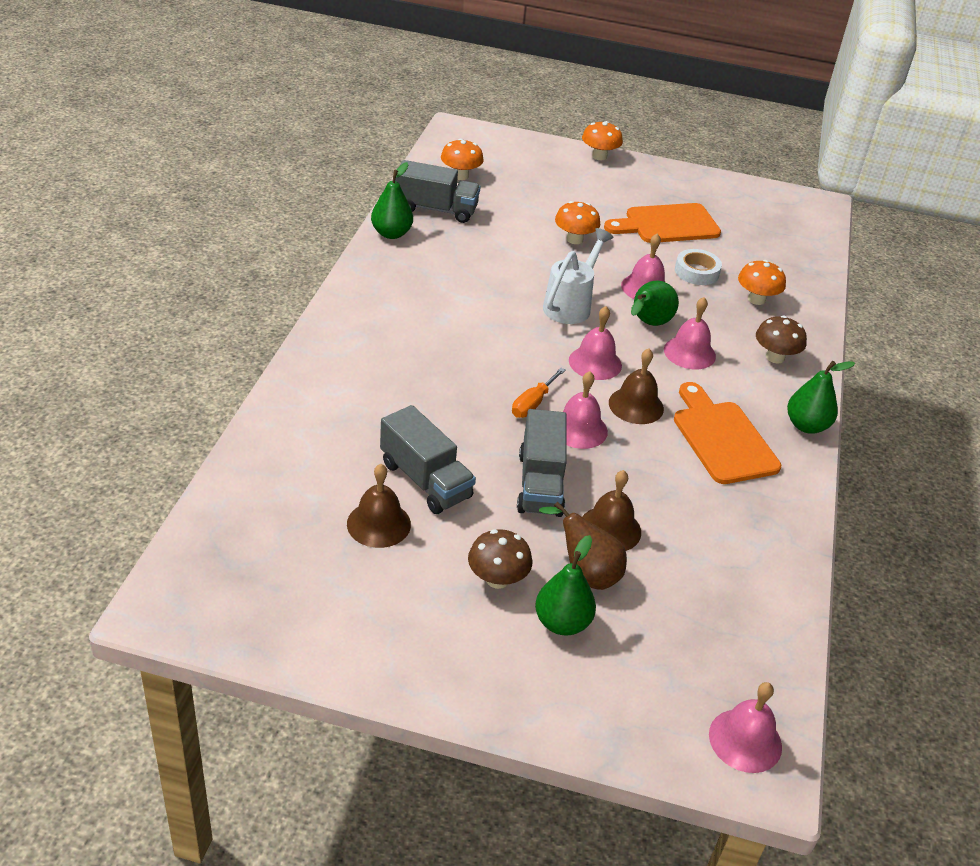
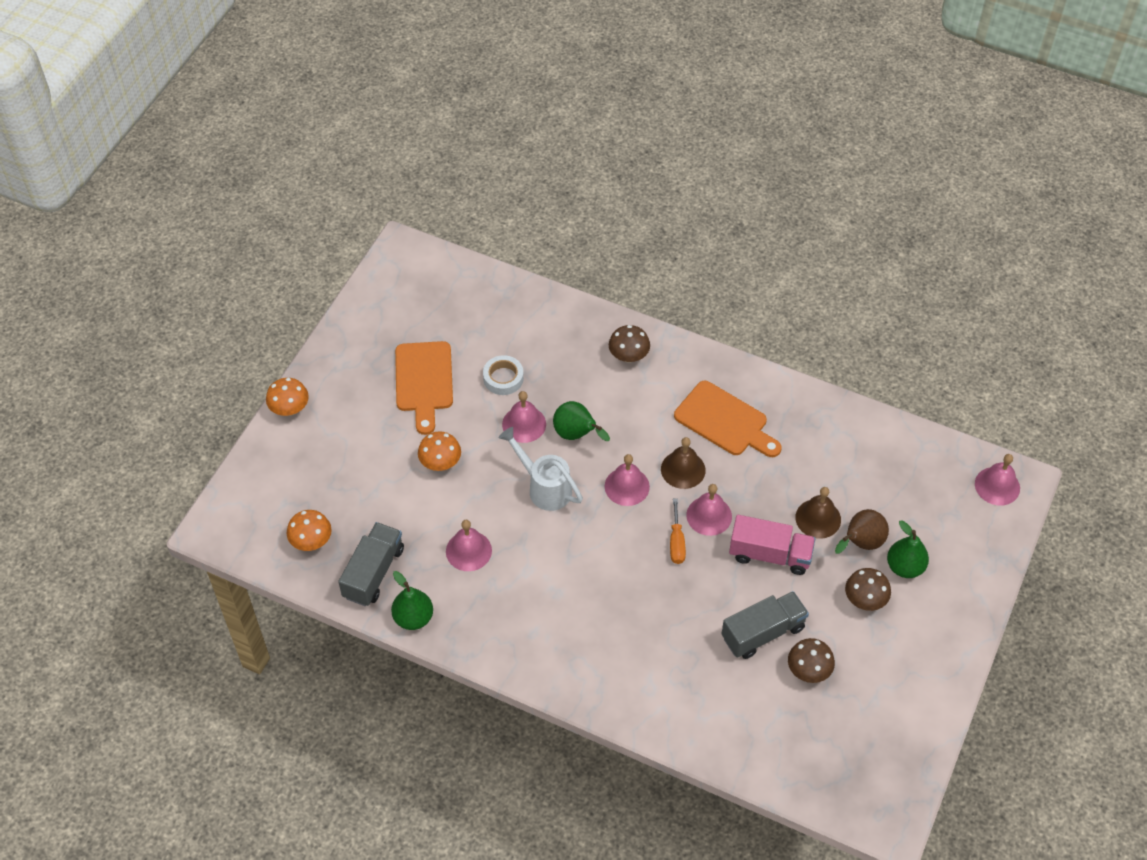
camera: 75 degrees left, 15 degrees up
brown bell [347,464,411,548] -> brown mushroom [788,638,835,683]
orange screwdriver [512,368,566,418] -> orange screwdriver turned 45 degrees clockwise [670,499,686,564]
grey truck [517,409,567,517] -> pink truck [729,515,815,575]
pink bell [664,297,716,370] -> pink bell moved to [446,520,492,571]
orange cutting board [674,382,781,484] -> orange cutting board turned 135 degrees counterclockwise [674,381,782,457]
orange mushroom [738,260,786,305] -> none
green pear [787,361,855,434] -> none

